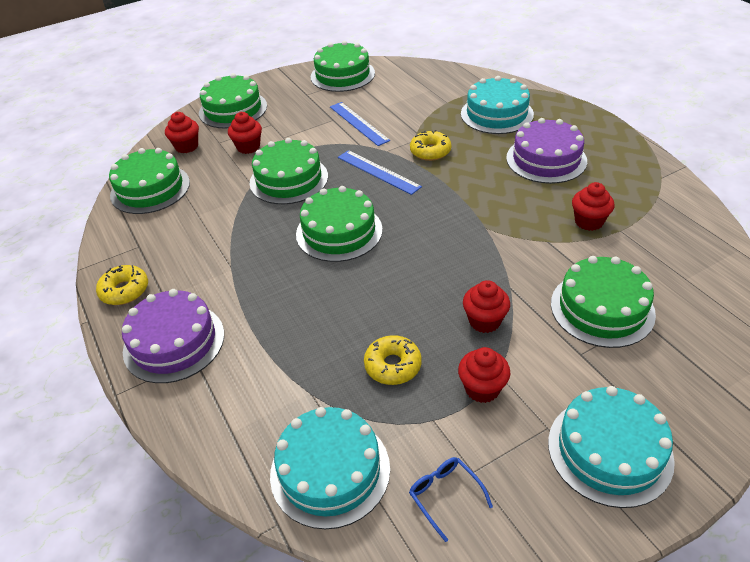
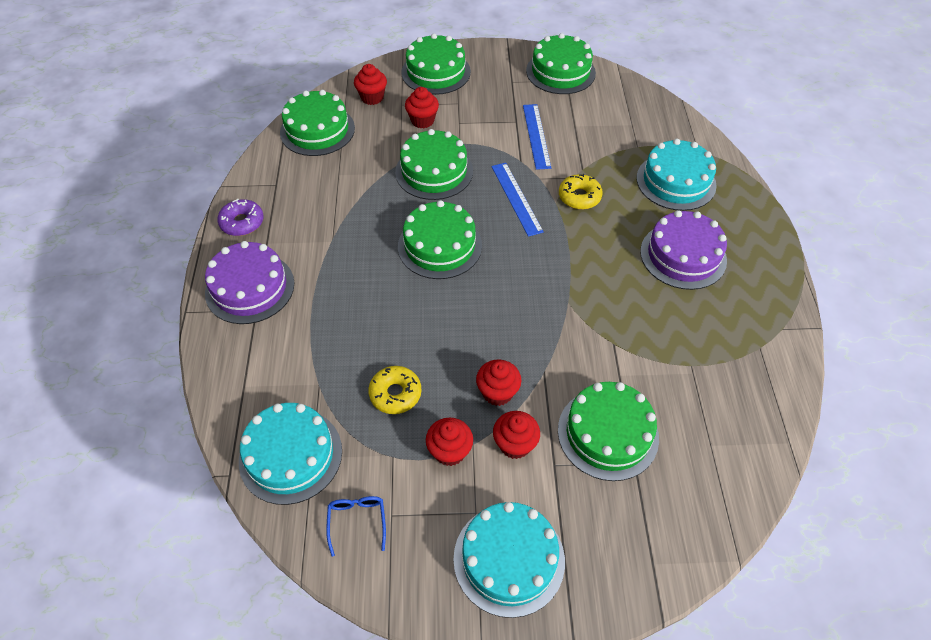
camera: 25 degrees right, 10 degrees up
yellow donut [96,265,148,305] -> purple donut [218,198,264,236]
red cupcake [572,182,614,231] -> red cupcake moved to [493,411,540,459]

